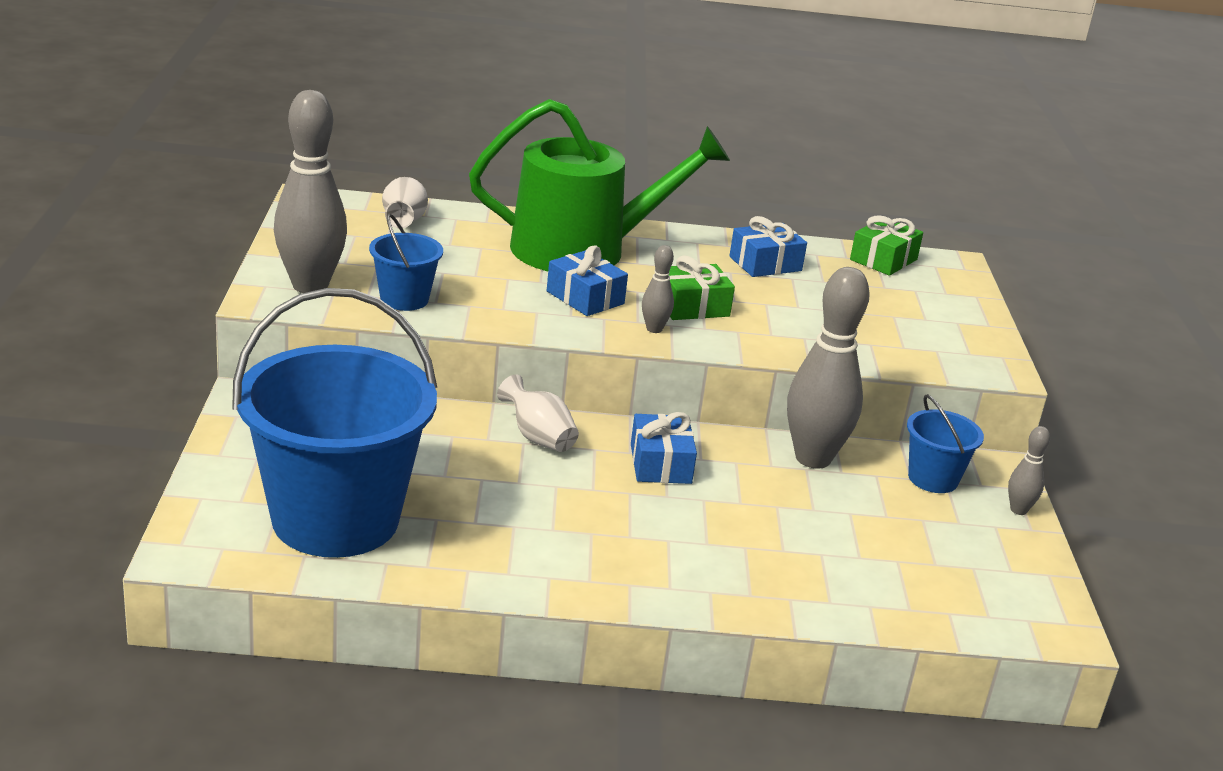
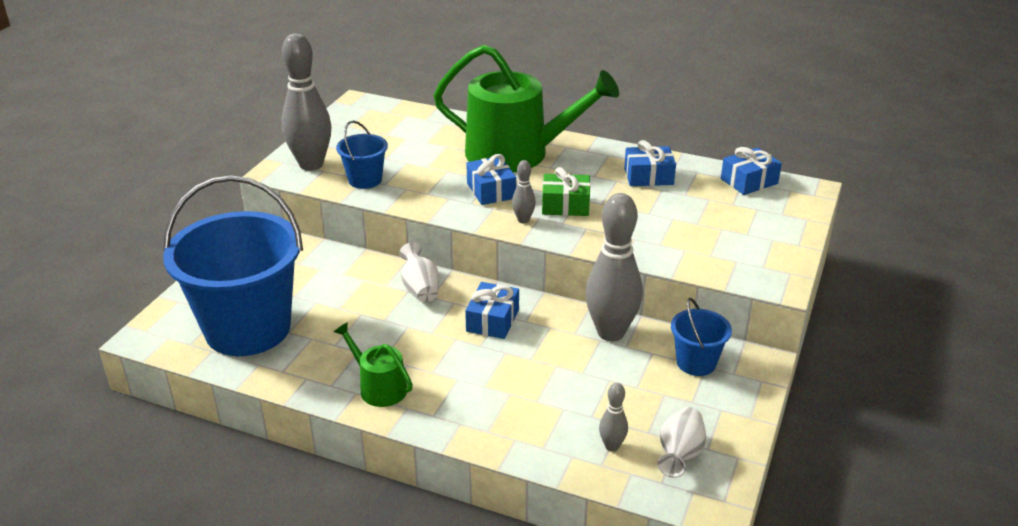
camera: 25 degrees right, 5 degrees up
white vase [382,177,428,228] -> white vase moved to [657,407,706,478]
green gift [850,215,923,276] -> blue gift [721,147,782,195]
grey bowling pin [1008,426,1050,515] -> grey bowling pin moved to [599,383,628,452]
none -> green watering can [334,322,413,407]

